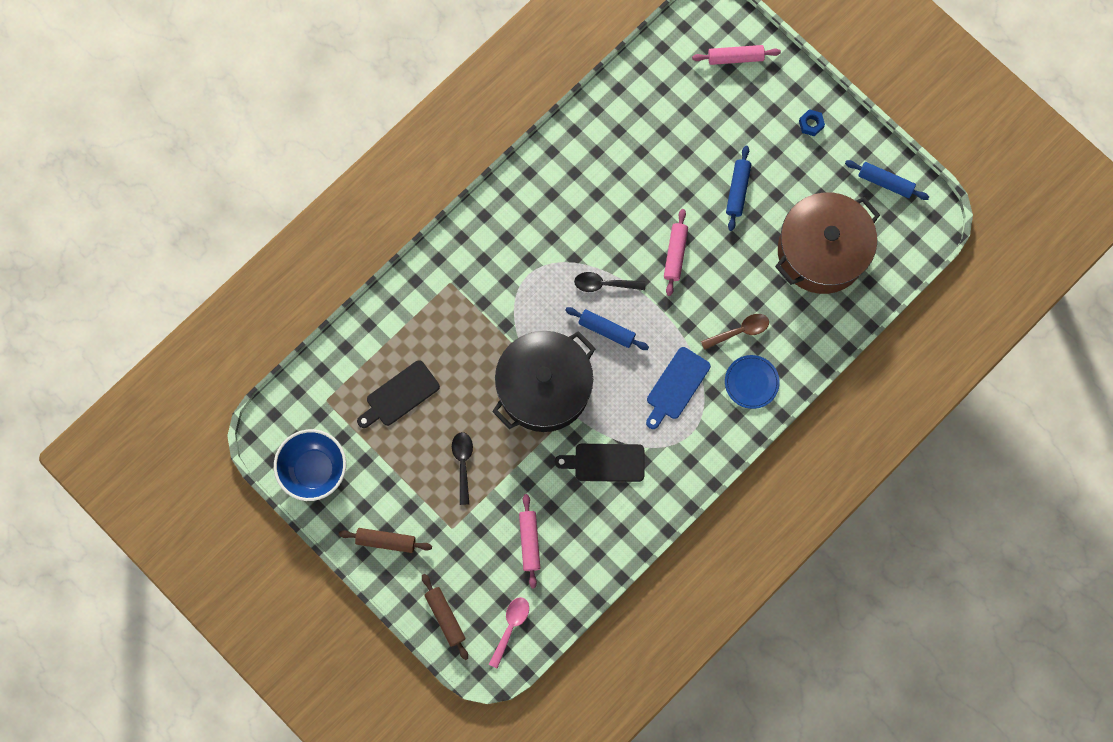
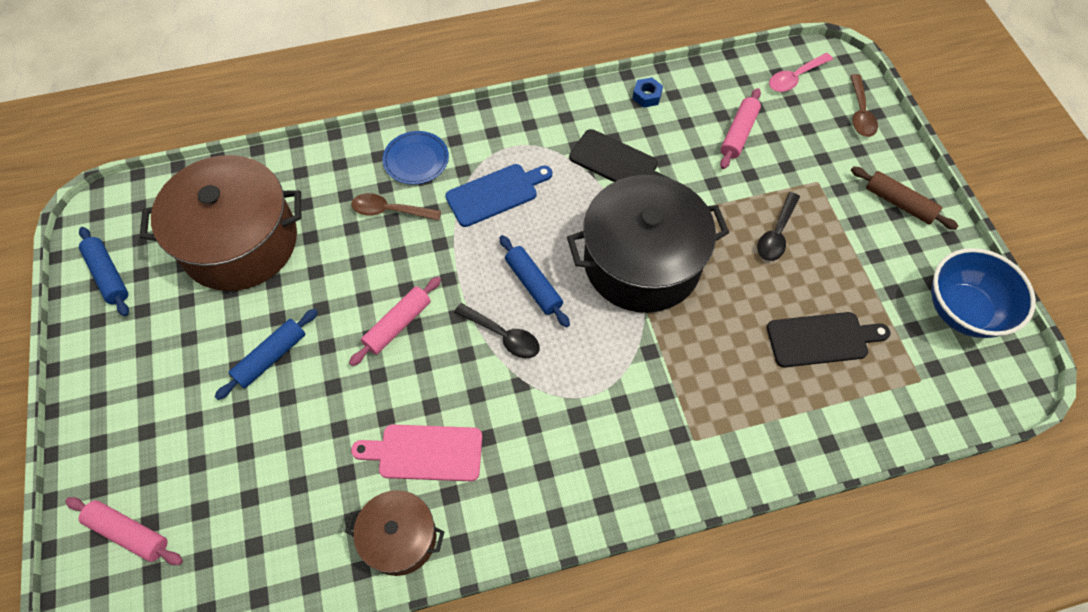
camera: 150 degrees left, 15 degrees down
brown rolling pin [422,574,468,660] -> brown spoon [850,74,878,137]
blue nut [799,109,825,136] -> blue nut moved to [633,77,663,108]
none -> brown pot [345,490,445,576]
none -> pink cutting board [351,425,482,481]

